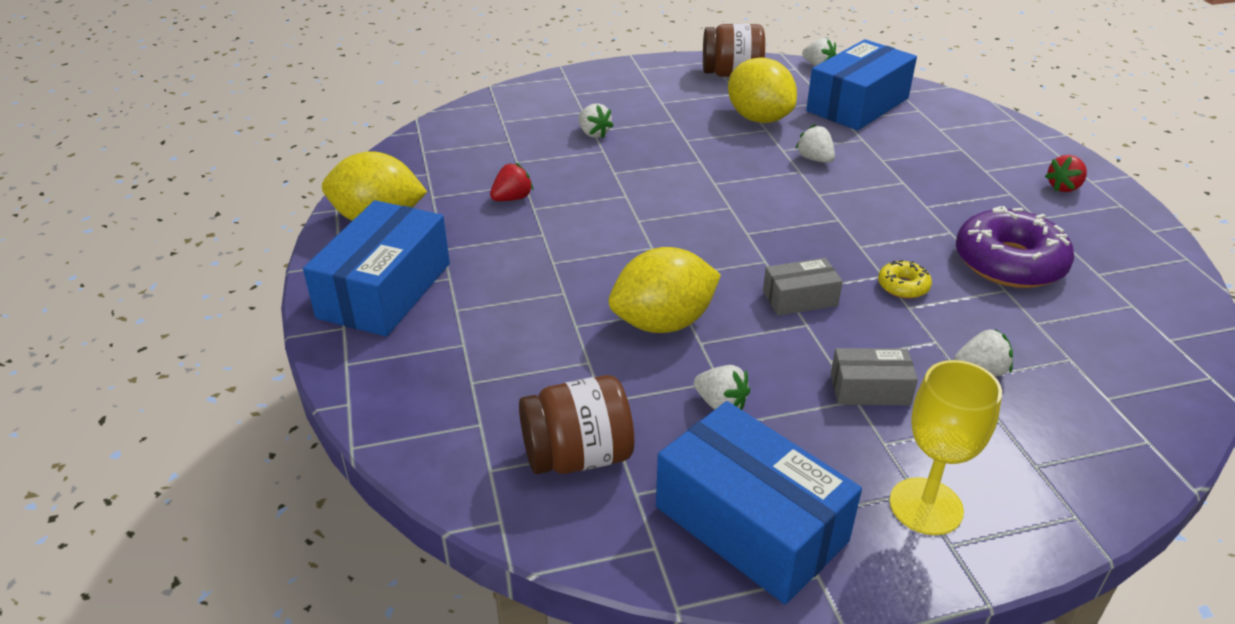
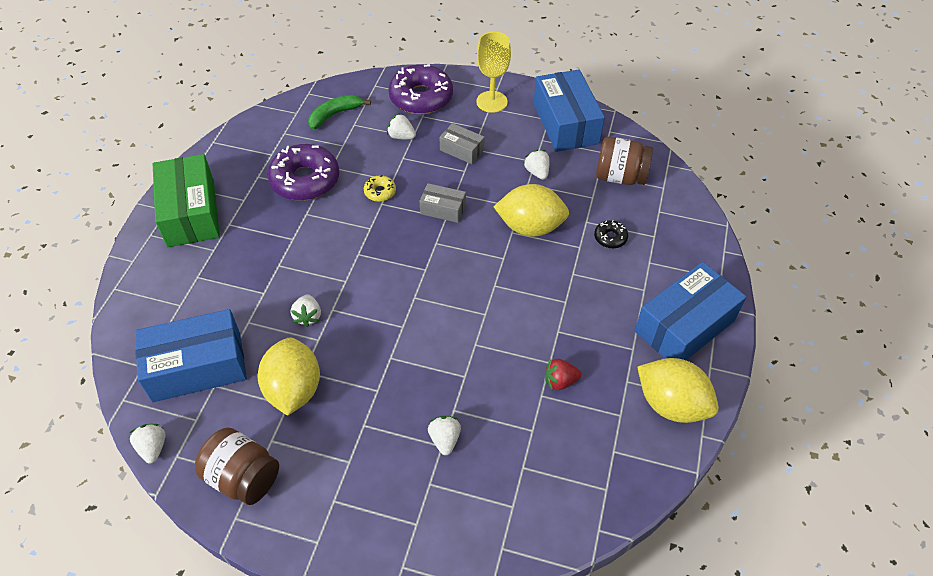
camera: 150 degrees left, 15 degrees up
red strawberry [1045,155,1087,192] -> green box [153,154,220,247]
none -> green banana [308,95,371,130]
none -> purple donut [388,64,453,114]
none -> black donut [594,220,628,248]

